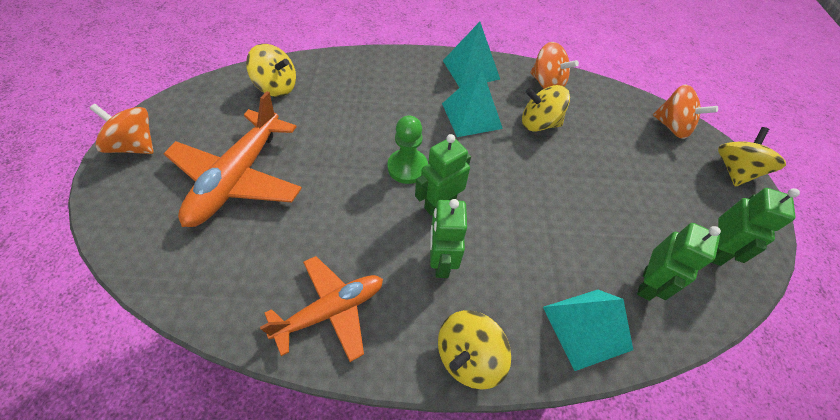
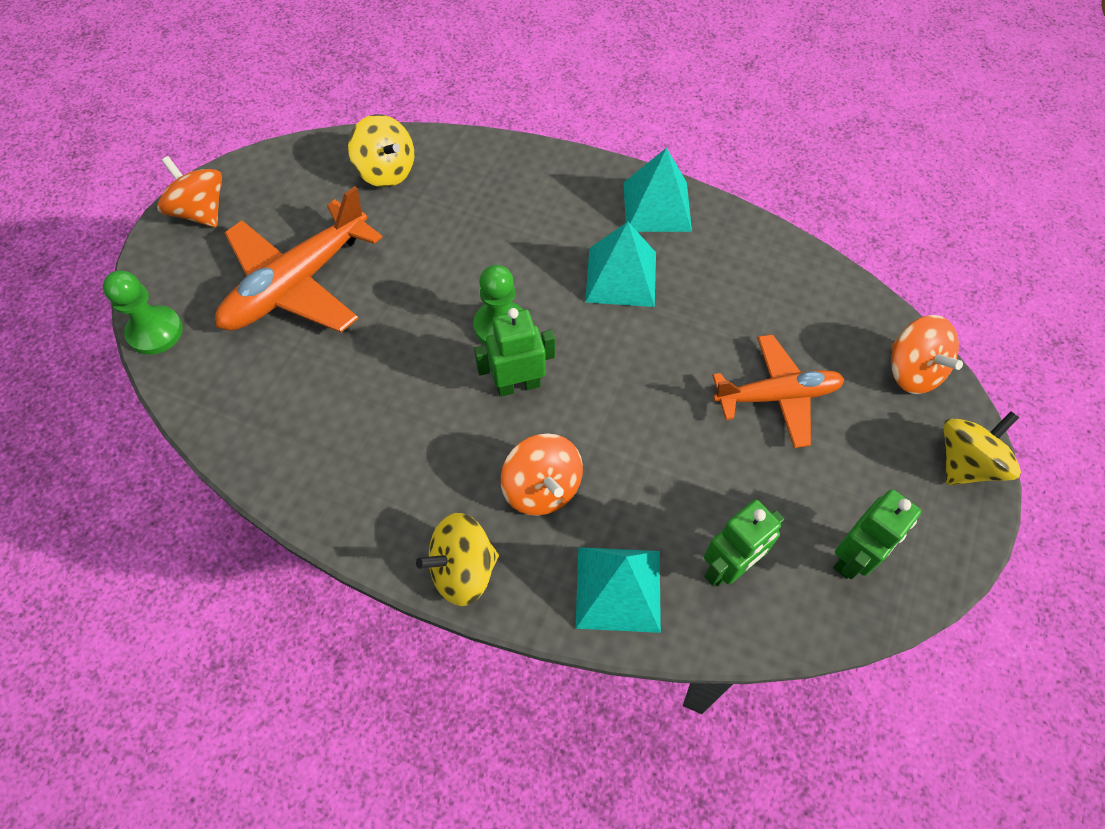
camera: 25 degrees right, 5 degrees up
orange plane [260,256,383,362] -> orange plane moved to [712,334,845,448]
green robot [430,199,467,278] -> none
yellow spinning top [522,85,570,131] -> none
orange spinning top [530,42,579,89] -> orange spinning top moved to [501,433,583,516]
none -> green pawn [103,271,183,355]

